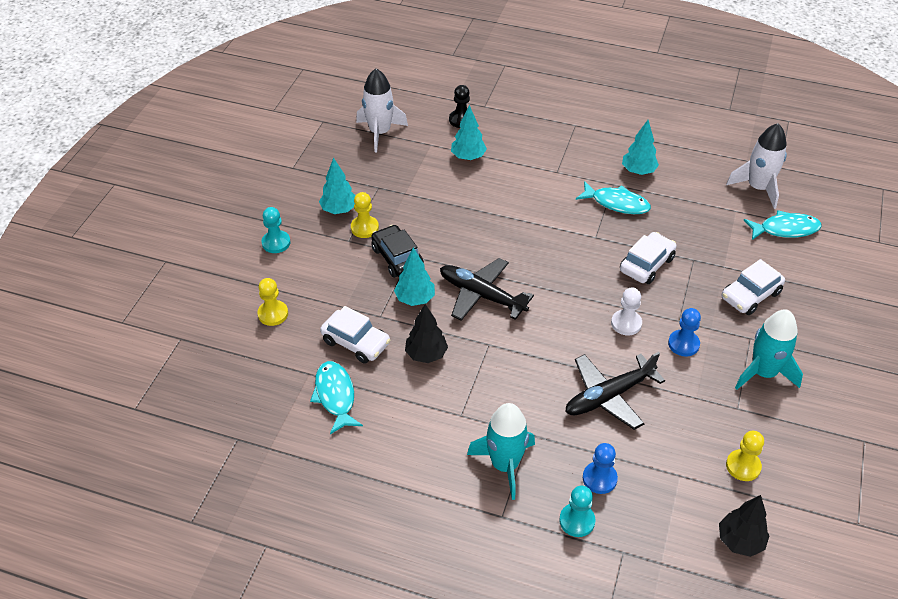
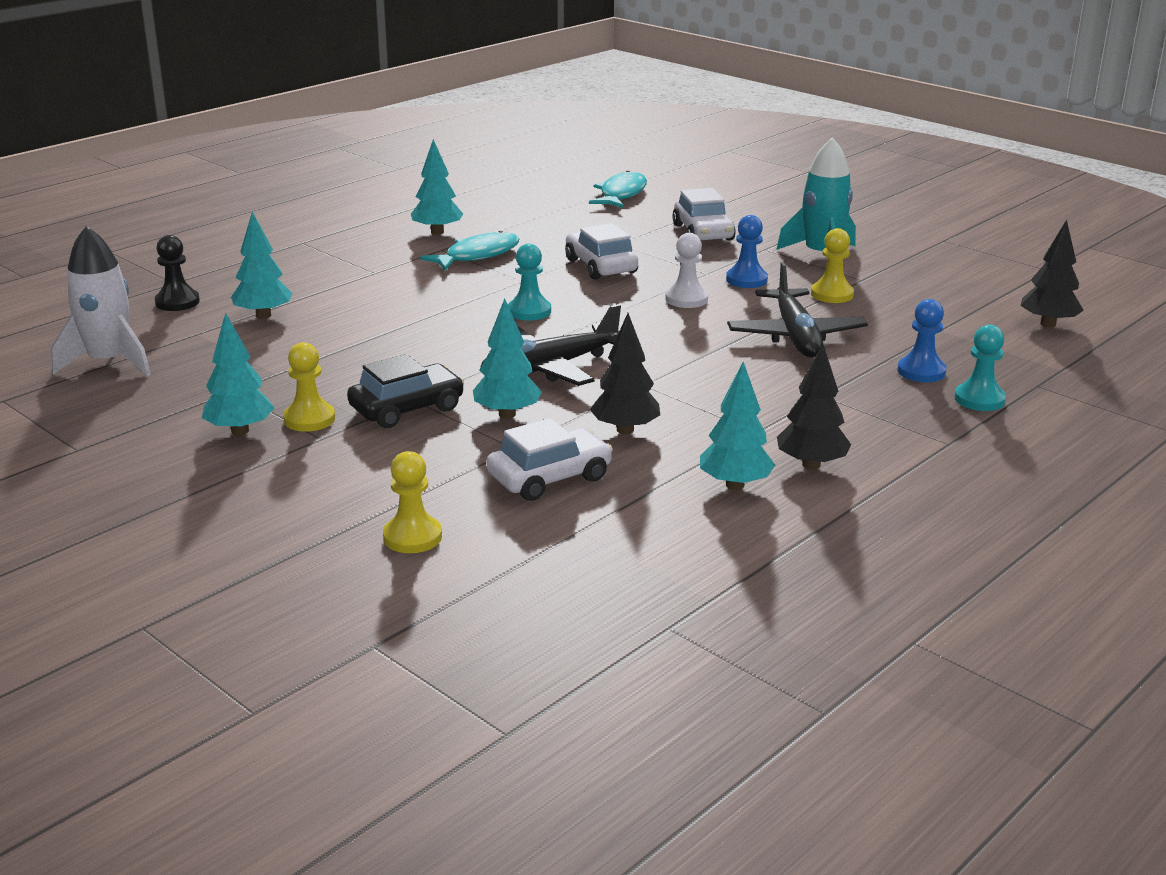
camera: 65 degrees left, 20 degrees down
turquoise pawn [262,207,290,253] -> turquoise pawn moved to [508,244,551,321]
turquoise fish [310,361,363,434] -> none
black car [371,225,424,278] -> black car turned 150 degrees clockwise [347,354,464,428]
turquoise rocket [467,403,535,500] -> none
white rocket [726,123,787,209] -> none
yellow pawn [726,431,764,481] -> yellow pawn moved to [811,228,854,303]
none -> turquoise tree [700,362,775,490]
none -> black tree [777,344,851,470]

